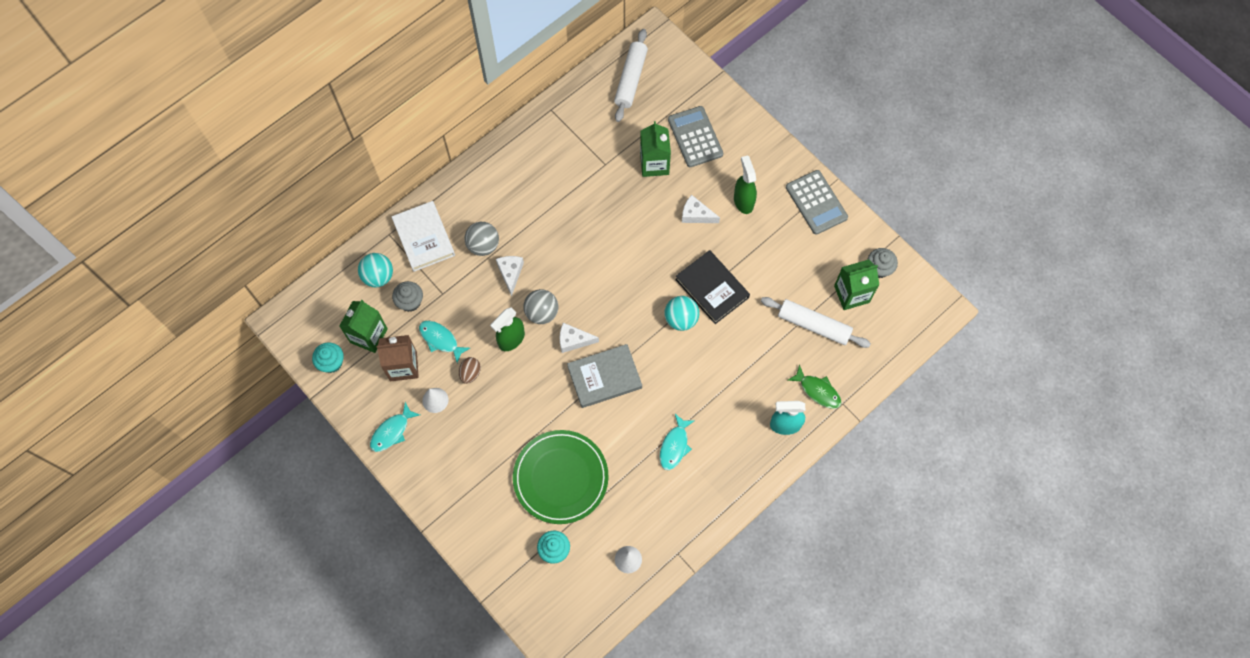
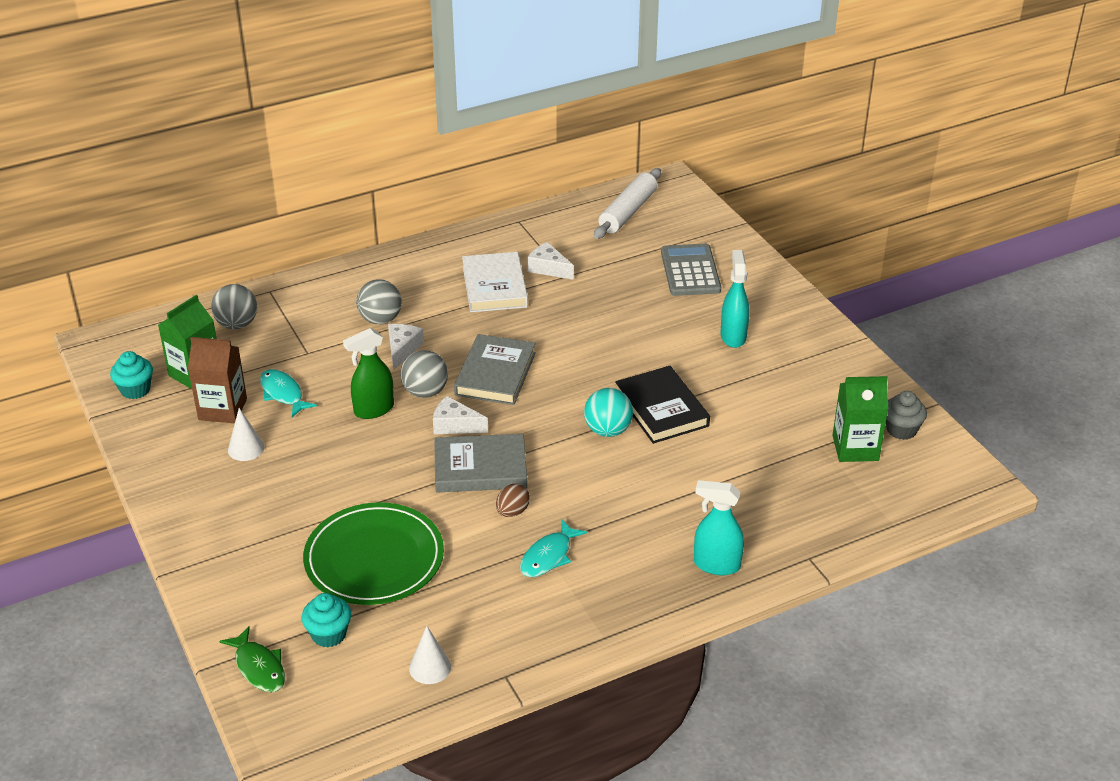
camera: 15 degrees right, 30 degrees down
turquoise ball [358,253,393,287] -> grey ball [211,284,257,329]
turquoise fish [370,402,420,452] -> none
white book [391,201,455,272] -> white book moved to [462,252,528,312]
grey cupcake [392,281,423,312] -> none
brown egg [459,357,481,384] -> brown egg moved to [496,484,530,517]
green carton [640,121,671,177] -> none
white cheese [682,195,720,223] -> white cheese moved to [527,242,574,280]
green spray bottle [734,156,757,214] -> turquoise spray bottle [721,250,749,348]
white rolling pin [761,297,871,348] -> none
grey calculator [786,170,848,235] -> none
green fish [788,364,842,409] -> green fish moved to [219,626,285,692]
none -> grey book [454,334,536,405]

